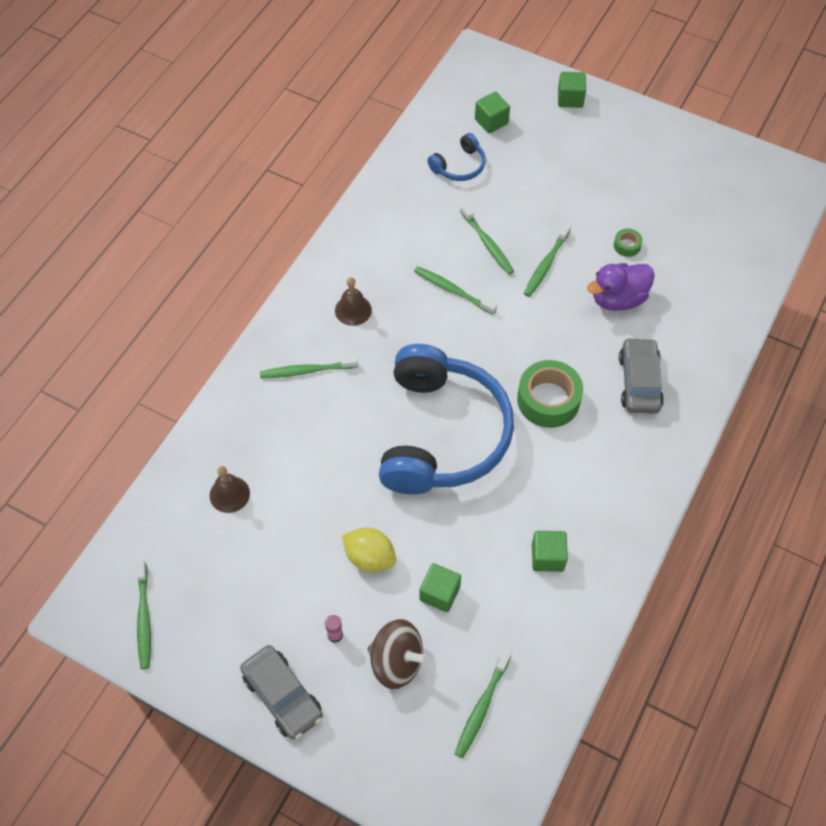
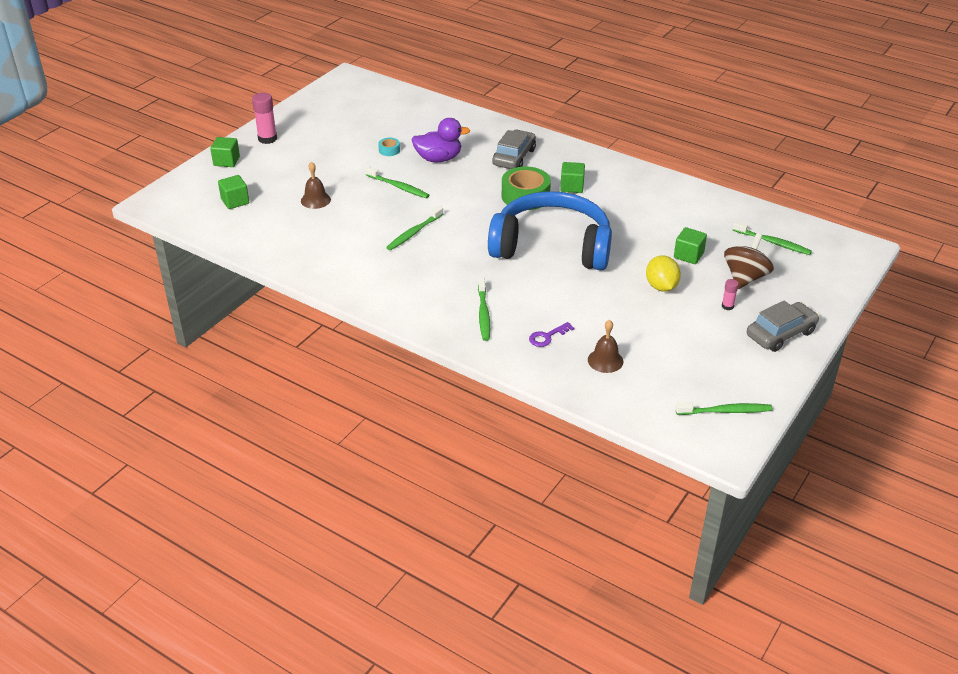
camera: 85 degrees left, 20 degrees down
brown bell [335,277,372,326] -> brown bell moved to [301,162,331,209]
yellow lemon [342,528,396,572] -> yellow lemon turned 45 degrees counterclockwise [646,256,681,292]
blue headphones [427,133,486,181] -> none
green toothbrush [460,203,514,275] -> none
green cube [532,531,568,572] -> green cube moved to [560,162,585,193]
purple duck [587,263,655,311] -> purple duck turned 75 degrees counterclockwise [412,118,470,162]
green tape [614,228,643,257] -> turquoise tape [378,138,400,156]
grey car [619,337,664,414] -> grey car turned 105 degrees clockwise [492,130,536,169]
none -> pink glue stick [252,93,277,144]
none -> purple key [529,322,574,347]

